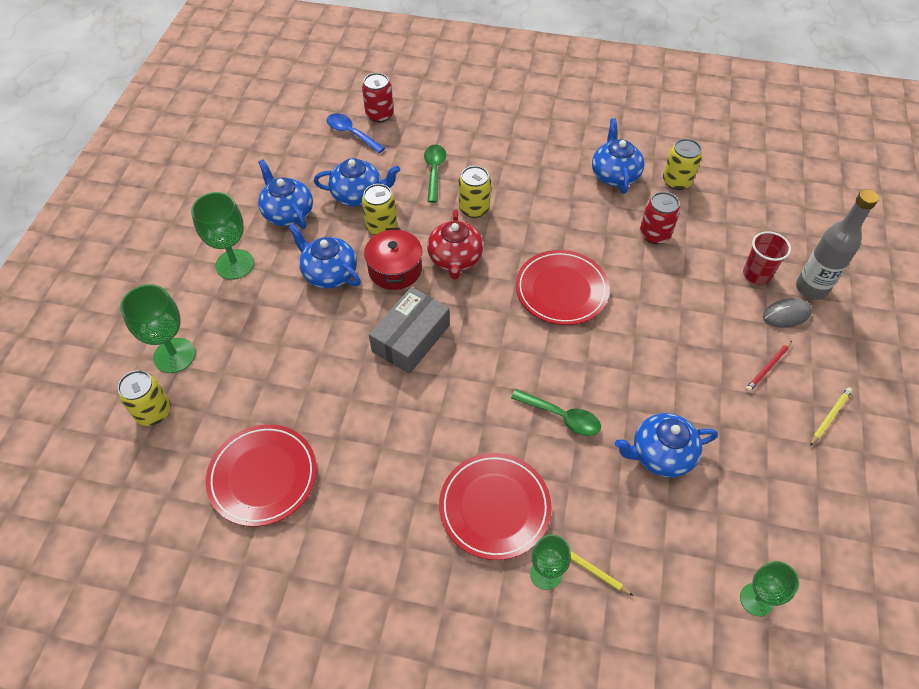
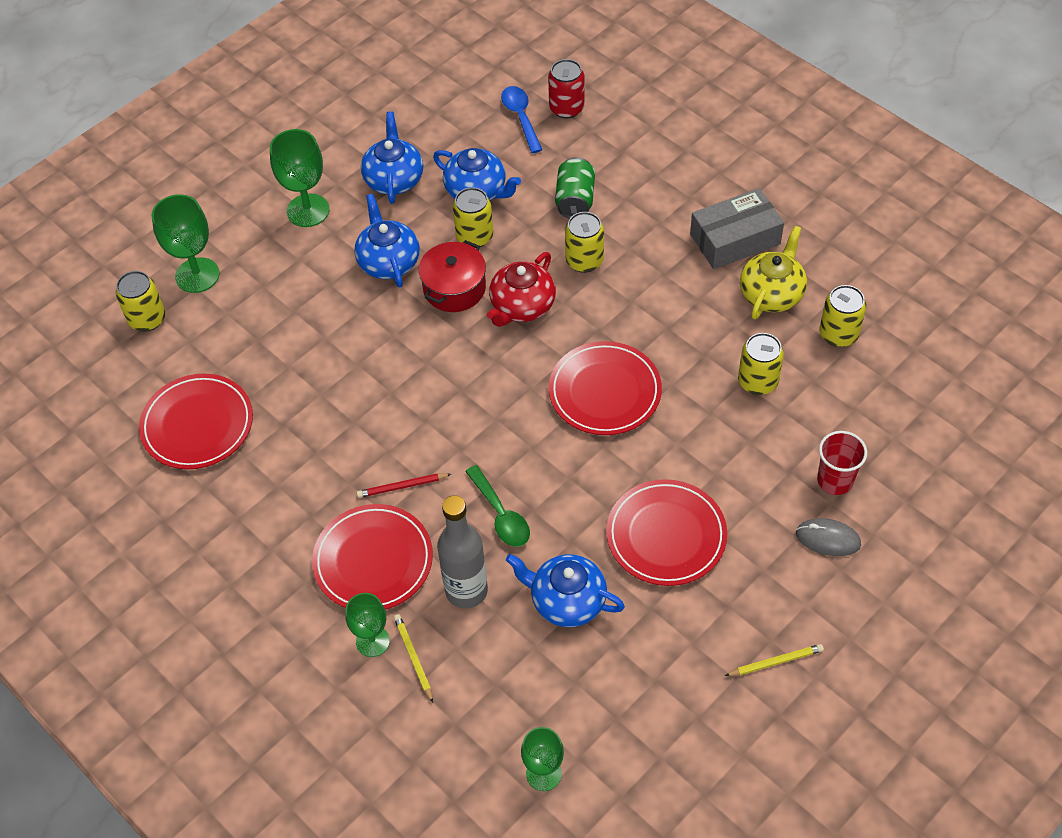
camera: 35 degrees right, 0 degrees up
grey box [369,287,450,374] -> grey box moved to [690,188,784,269]
green spoon [424,144,446,203] -> green can [555,157,595,218]
blue teapot [592,118,645,193] -> yellow teapot [740,226,807,319]
red can [640,192,680,244] -> yellow can [738,333,784,395]
red pencil [745,341,792,392] -> red pencil moved to [357,473,451,498]
grey bottle [796,189,879,300] -> grey bottle moved to [437,495,488,609]
none -> red plate [606,479,727,586]

